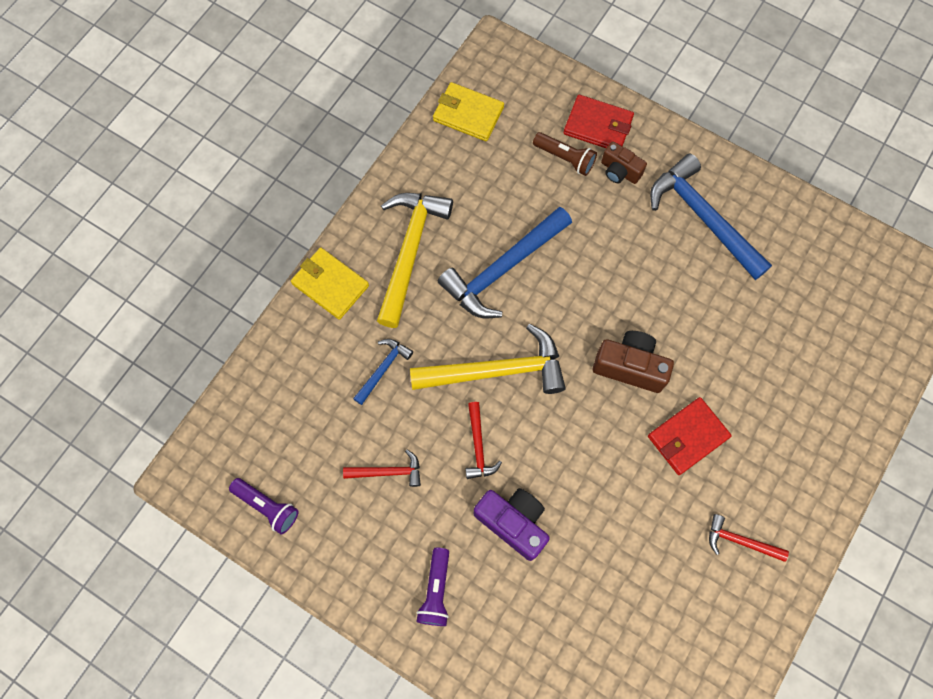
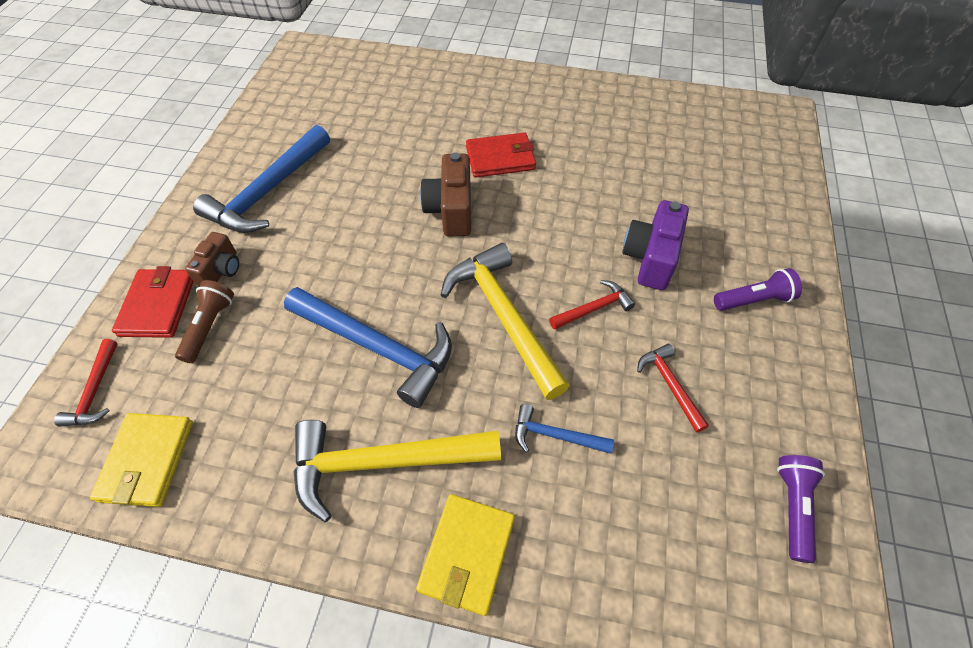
camera: 110 degrees left, 15 degrees down
red wallet [648,397,732,475] -> red wallet turned 45 degrees counterclockwise [466,132,536,178]
red hammer [709,514,789,562] -> red hammer moved to [54,339,117,427]

